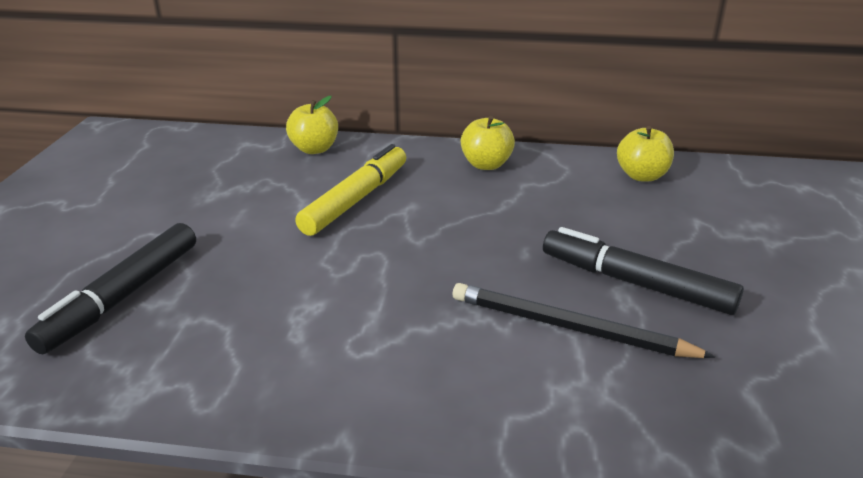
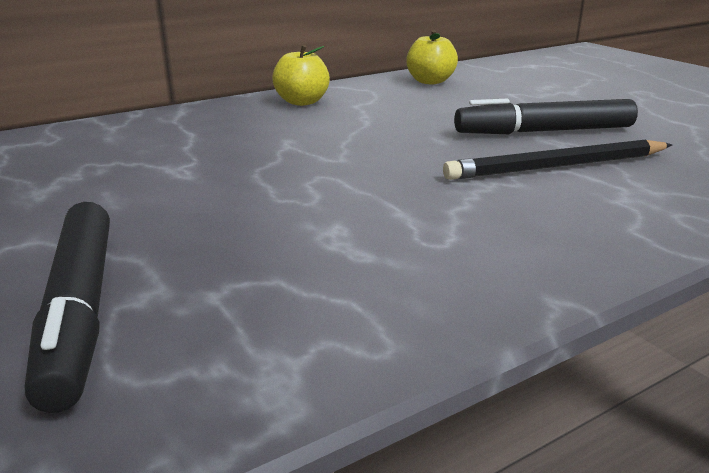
camera: 40 degrees left, 5 degrees down
yellow apple [286,96,338,154] -> none
yellow marker [295,144,406,236] -> none

